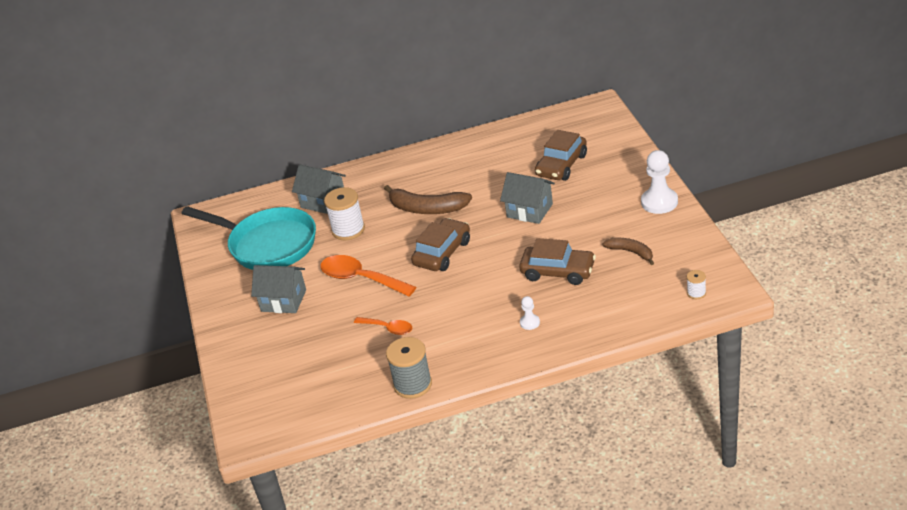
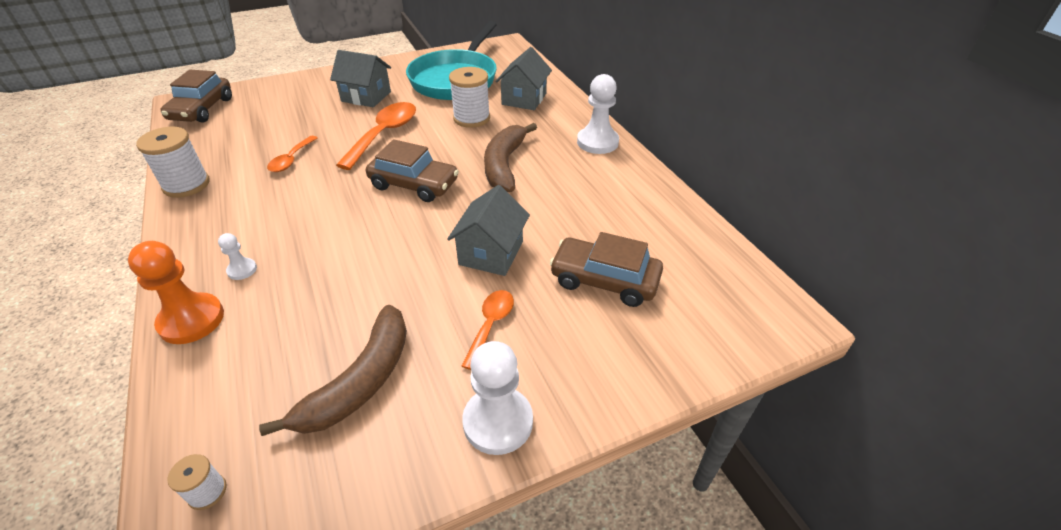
camera: 75 degrees right, 5 degrees up
grey house [251,265,306,313] -> grey house turned 75 degrees counterclockwise [330,50,391,107]
grey spool [386,337,432,399] -> white spool [136,126,210,198]
brown car [519,238,596,285] -> brown car moved to [160,70,232,123]
brown banana [602,237,654,265] -> brown banana [259,305,407,436], size x1.69
none -> orange pawn [128,241,224,344]
none -> orange spoon [462,290,514,370]
none -> white pawn [577,74,619,154]

